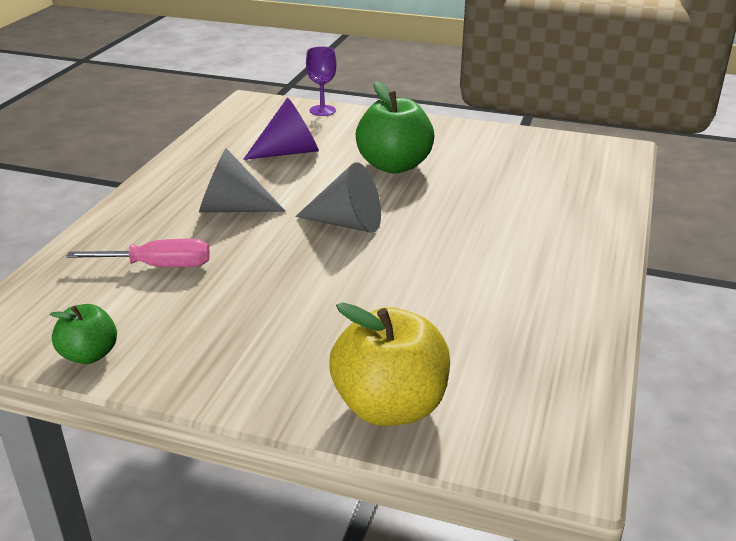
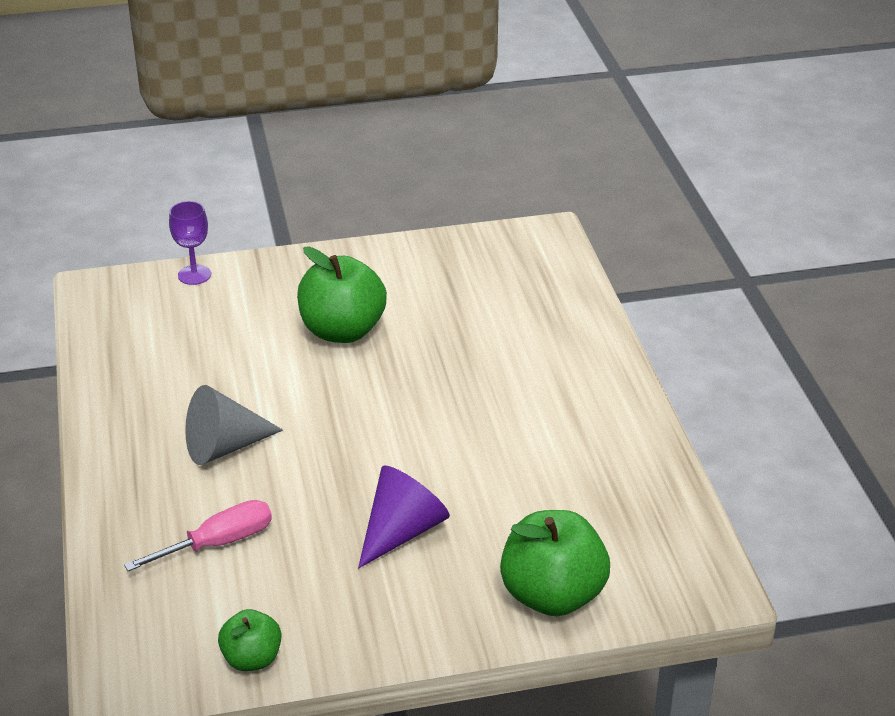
camera: 30 degrees left, 5 degrees up
purple cone [243,97,319,160] -> purple cone moved to [358,465,450,568]
grey cone [295,162,381,233] -> none
yellow apple [329,303,450,426] -> green apple [500,510,610,616]

